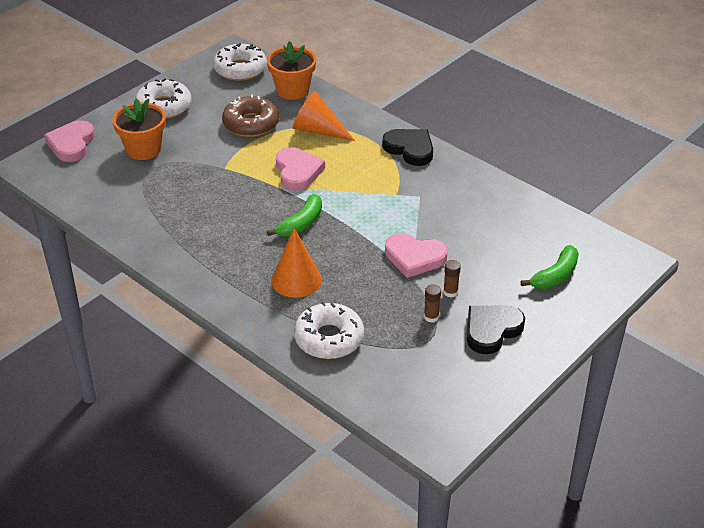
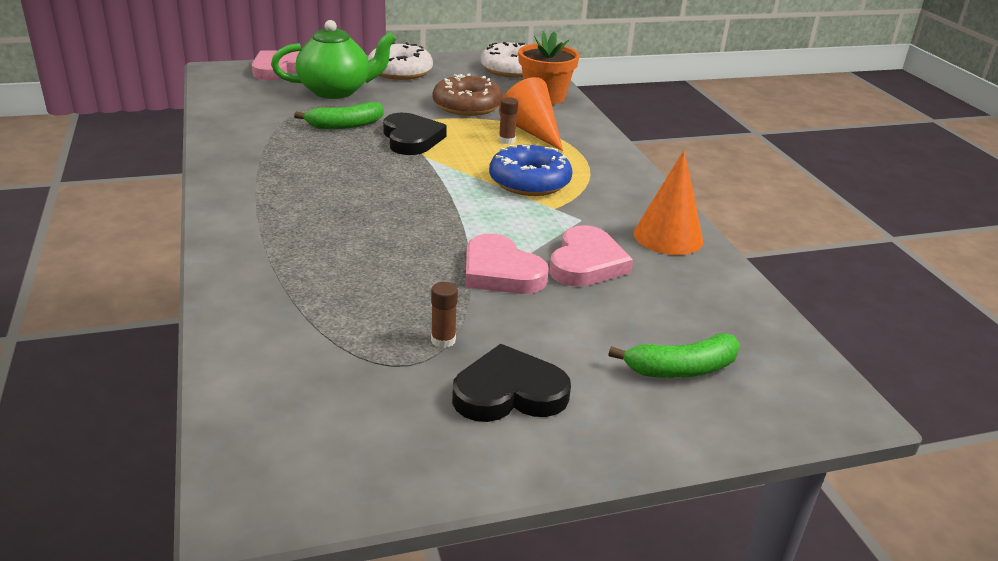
camera: 30 degrees right, 10 degrees down
orange flower pot [112,99,166,160] -> green teapot [271,20,396,99]
green banana [267,194,322,237] -> green banana moved to [294,102,384,129]
orange cone [271,228,322,298] -> orange cone moved to [634,150,703,255]
pink heart [276,147,325,191] -> pink heart moved to [549,225,633,287]
white donut [294,301,364,359] -> none
black heart [382,129,433,166] -> black heart moved to [383,113,447,155]
brown glue stick [443,260,461,298] -> brown glue stick moved to [499,97,518,144]
none -> blue donut [489,145,573,196]

